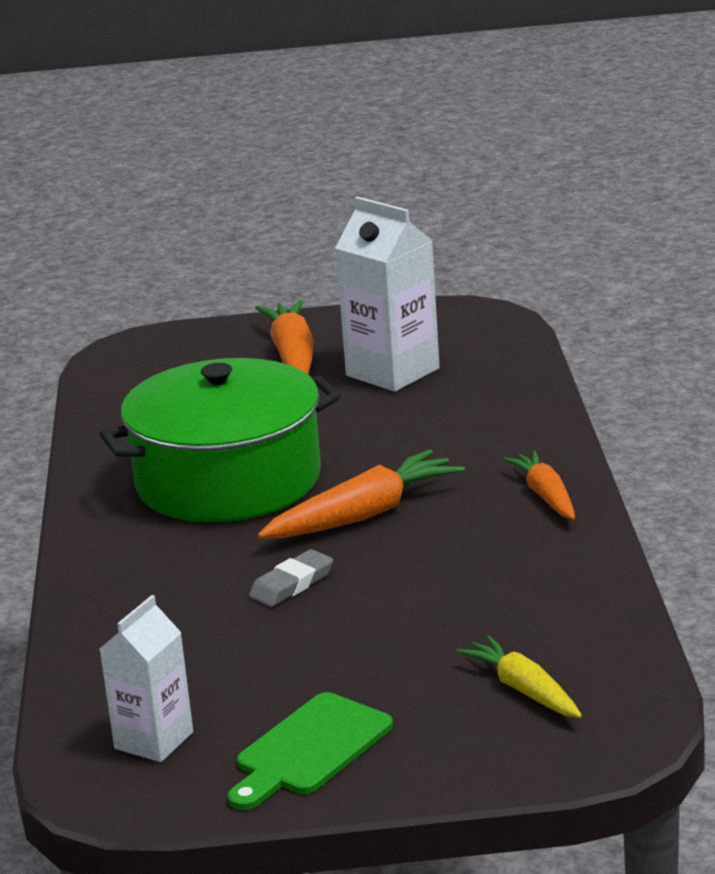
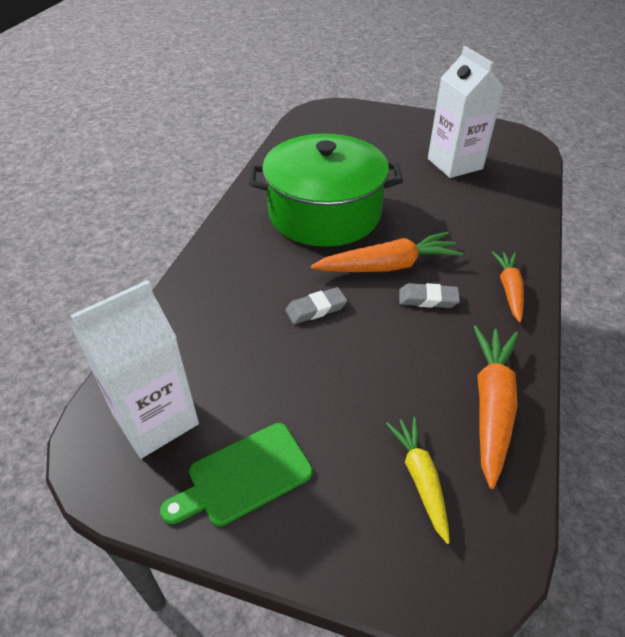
camera: 20 degrees right, 20 degrees up
white carton [100,595,193,762] -> white carton [70,280,199,459], size x1.58
orange carrot [256,300,314,374] -> orange carrot moved to [473,325,518,489]
none -> grey eraser [399,283,460,308]

